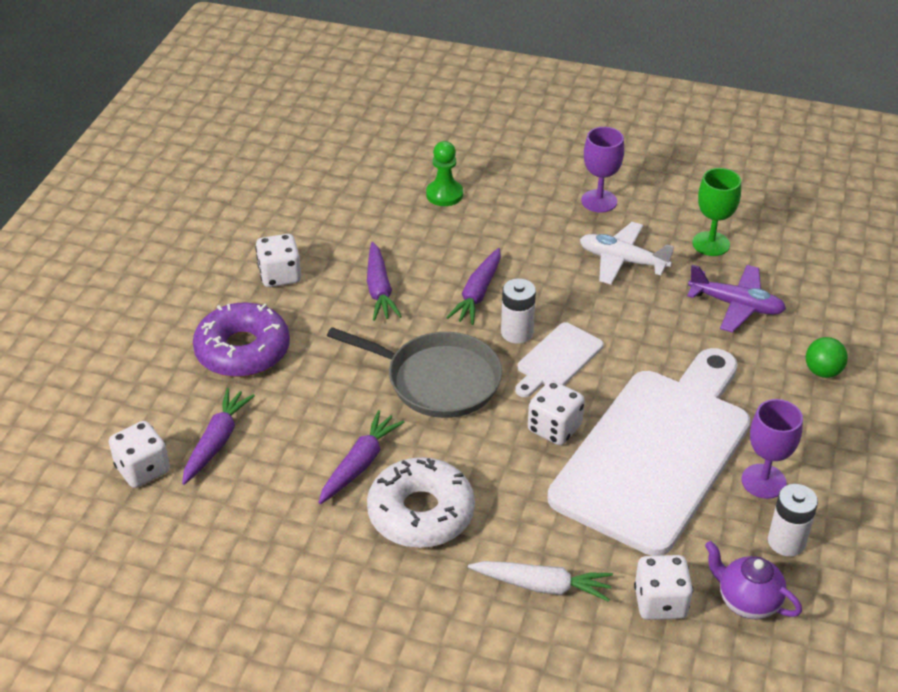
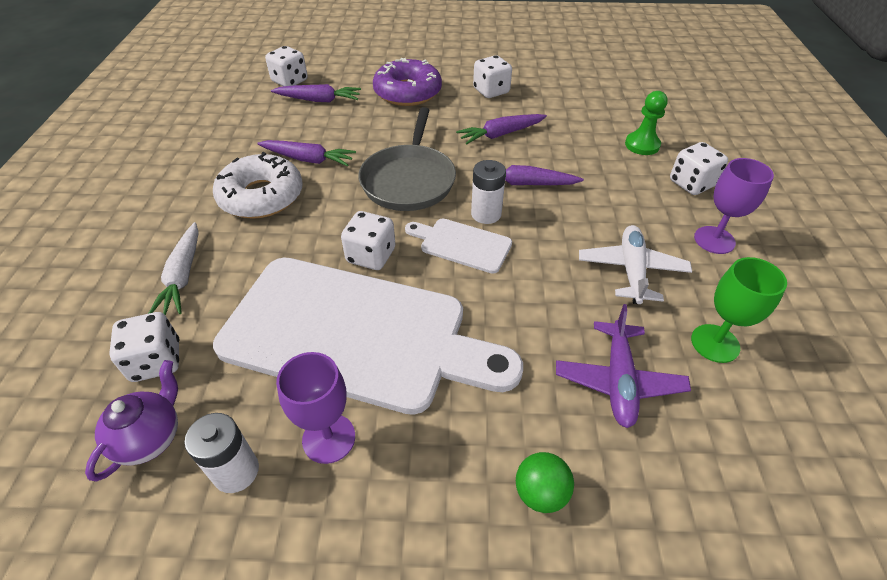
camera: 75 degrees right, 5 degrees up
none -> white dice [670,142,728,195]

